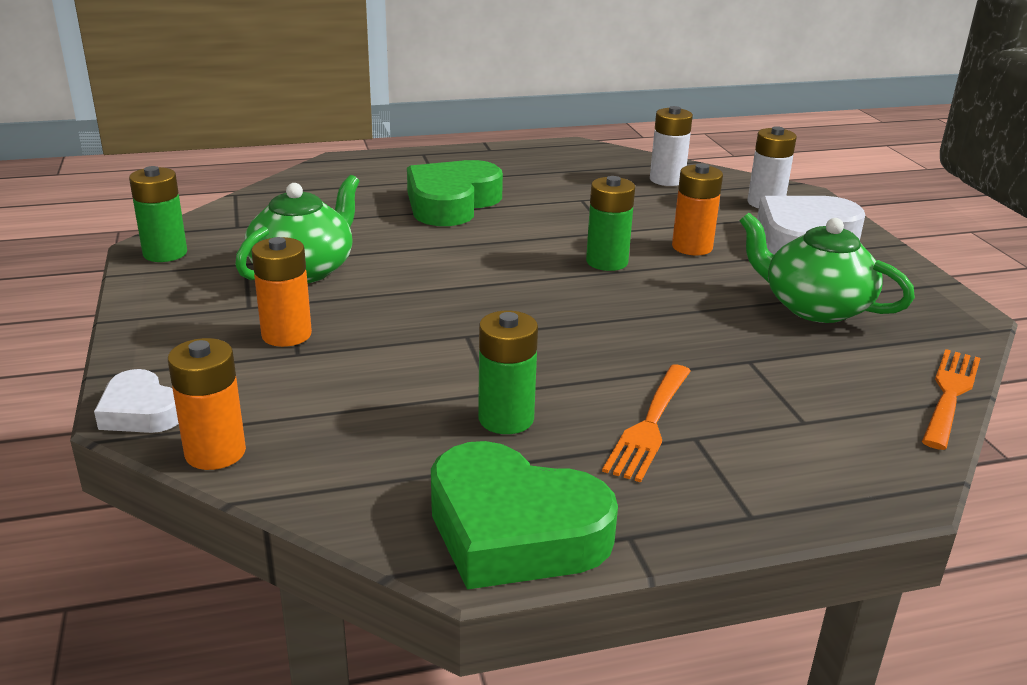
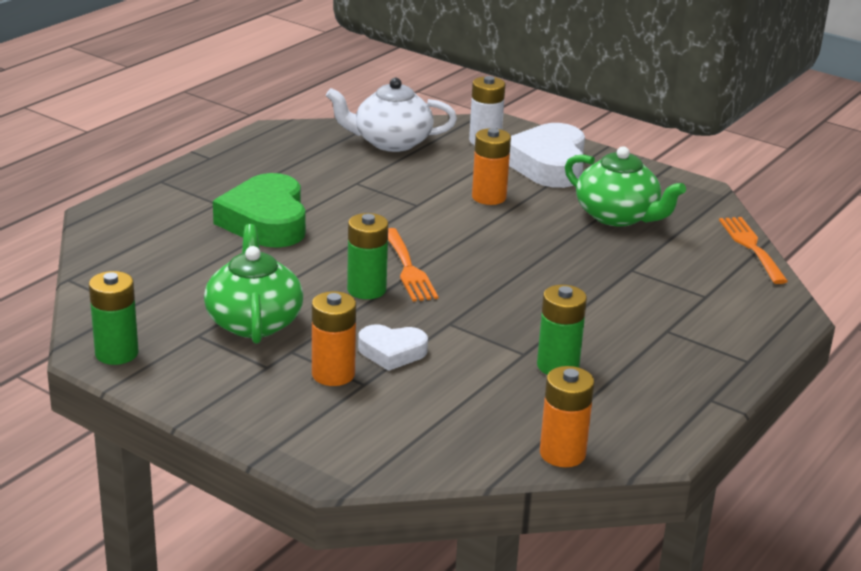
camera: 40 degrees left, 0 degrees up
white heart [94,369,179,433] -> white heart moved to [358,324,428,371]
orange battery [168,338,246,470] -> orange battery moved to [540,366,594,467]
green heart [431,441,618,590] -> none
green battery [586,176,635,271] -> green battery moved to [347,213,388,299]
orange fork [602,365,691,482] -> orange fork moved to [388,228,438,302]
white battery [650,106,693,186] -> white teapot [326,78,457,152]
green teapot [740,213,915,323] -> green teapot turned 135 degrees counterclockwise [565,146,686,226]

